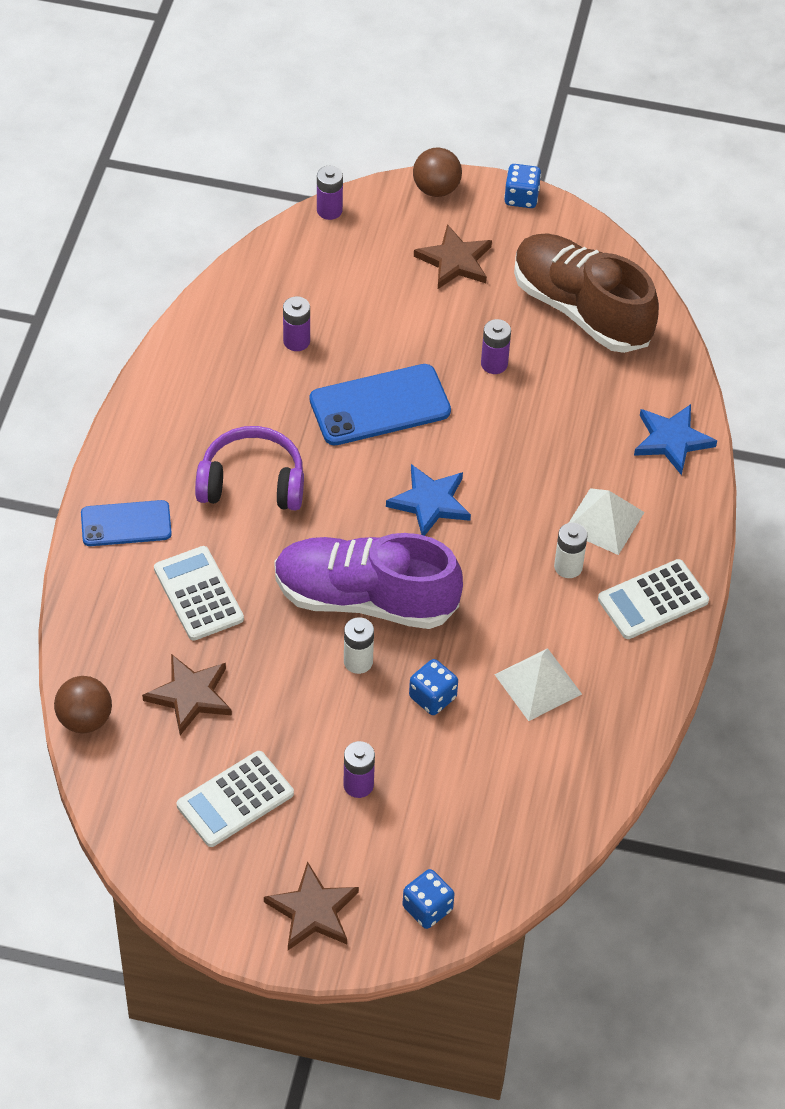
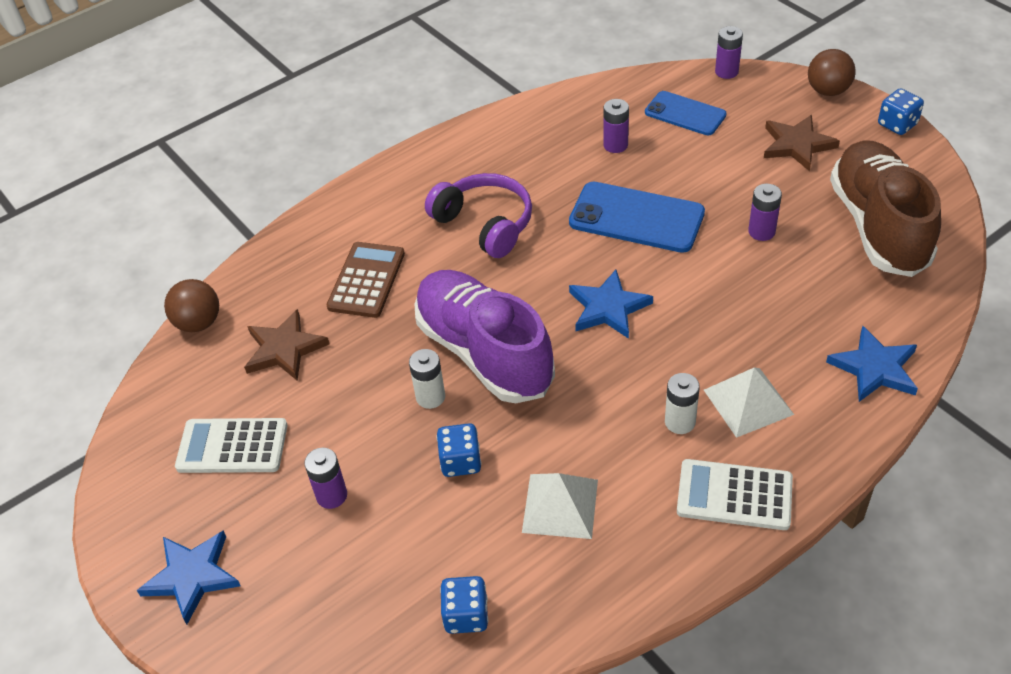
camera: 45 degrees right, 5 degrees down
blue phone [81,500,172,546] -> blue phone moved to [645,91,727,135]
white calculator [154,546,244,641] -> brown calculator [327,242,405,318]
brown star [264,861,359,950] -> blue star [137,531,241,624]
blue dice [403,869,455,929] -> blue dice moved to [440,576,488,634]

